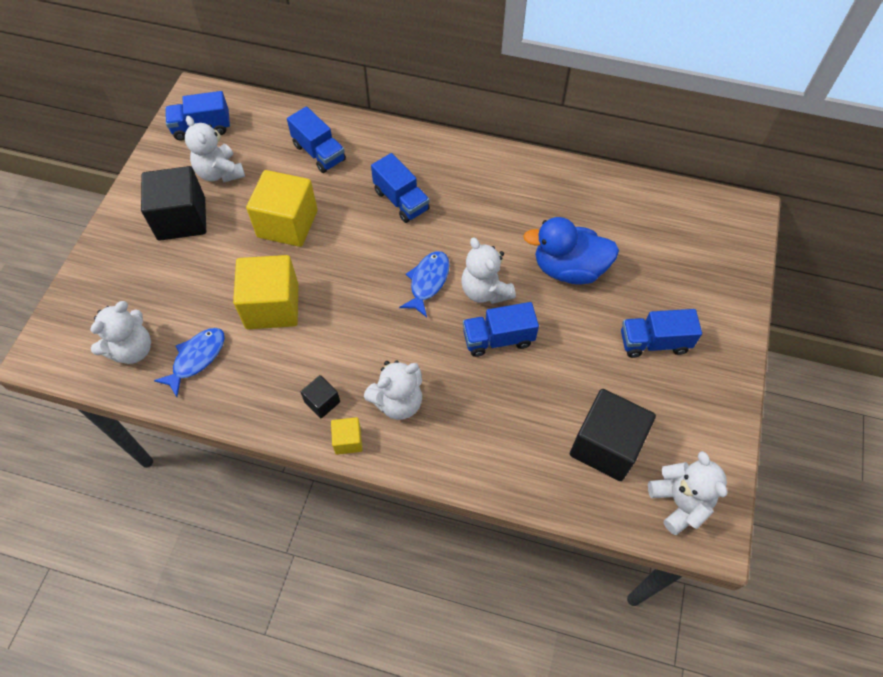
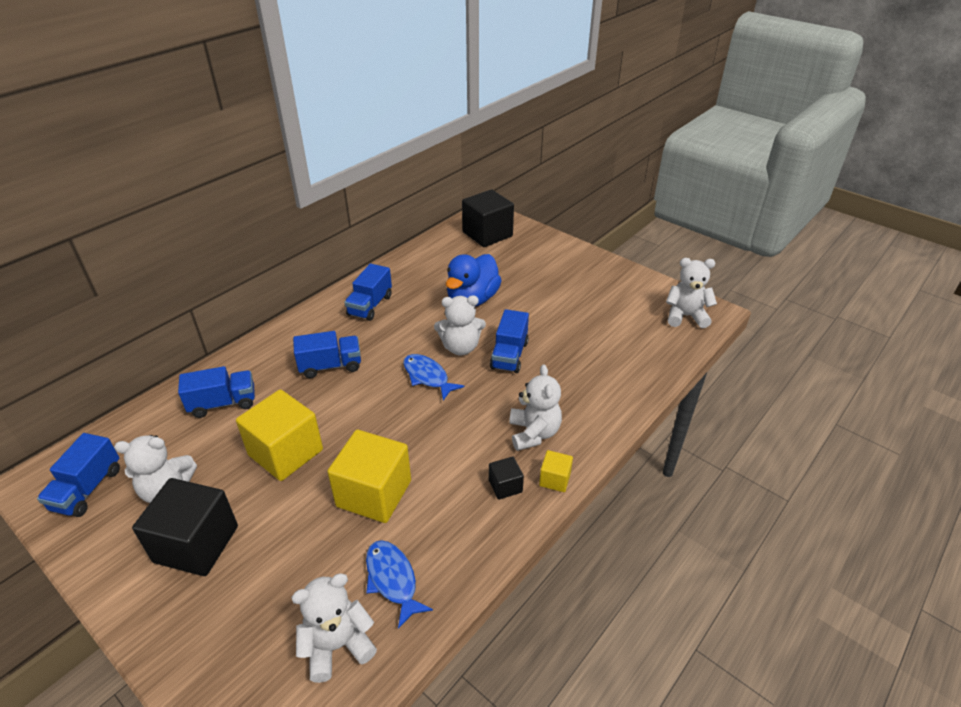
camera: 65 degrees left, 20 degrees down
white teddy bear [90,301,151,364] -> white teddy bear turned 90 degrees counterclockwise [291,573,377,683]
black cube [570,389,656,481] -> black cube moved to [462,189,514,247]
blue truck [621,309,702,358] -> blue truck moved to [345,263,392,321]

